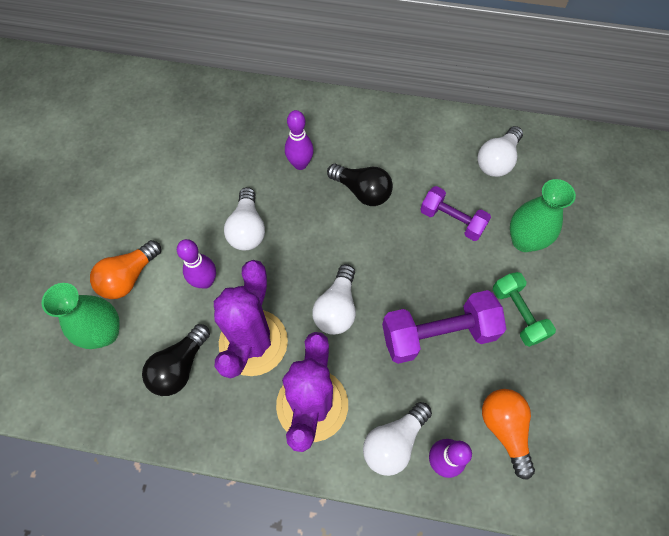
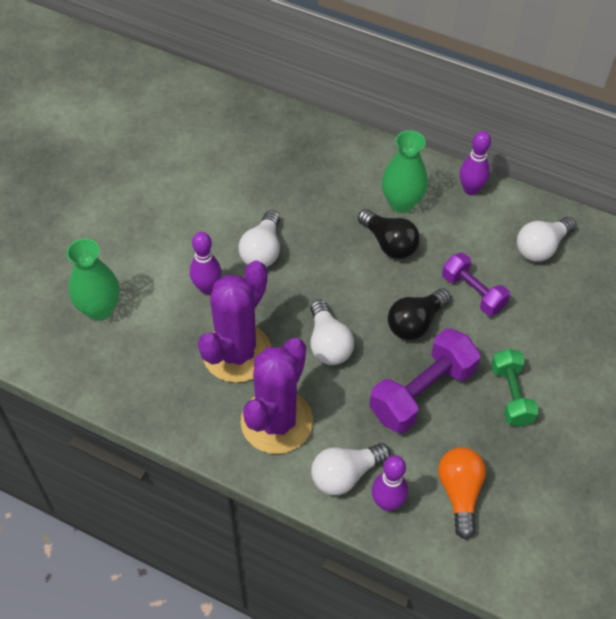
camera: 15 degrees right, 10 degrees down
orange light bulb [90,240,161,299] -> none
black light bulb [142,324,210,396] -> black light bulb moved to [388,288,451,340]
purple bowling pin [285,110,314,170] -> purple bowling pin moved to [460,131,491,195]
white light bulb [312,264,356,335] -> white light bulb turned 45 degrees counterclockwise [310,300,354,365]
purple dumbbell [382,290,506,364] -> purple dumbbell turned 45 degrees counterclockwise [369,328,481,433]
green vase [510,179,576,252] -> green vase moved to [382,130,428,213]

